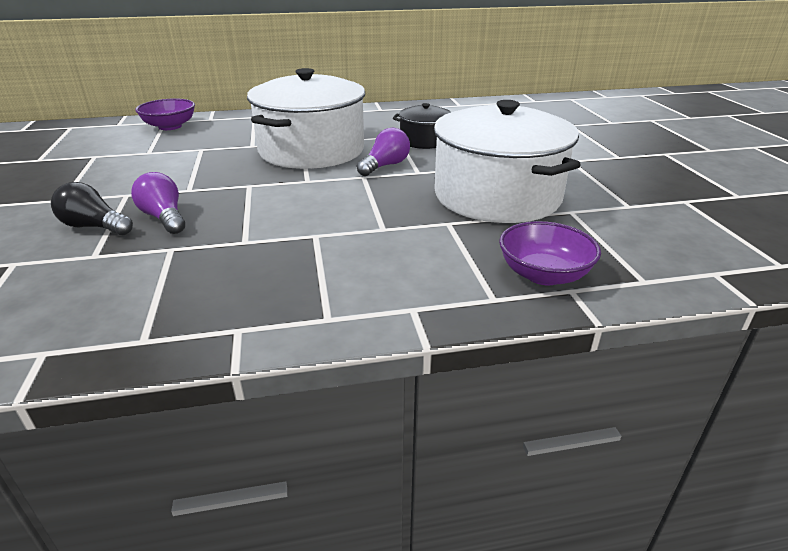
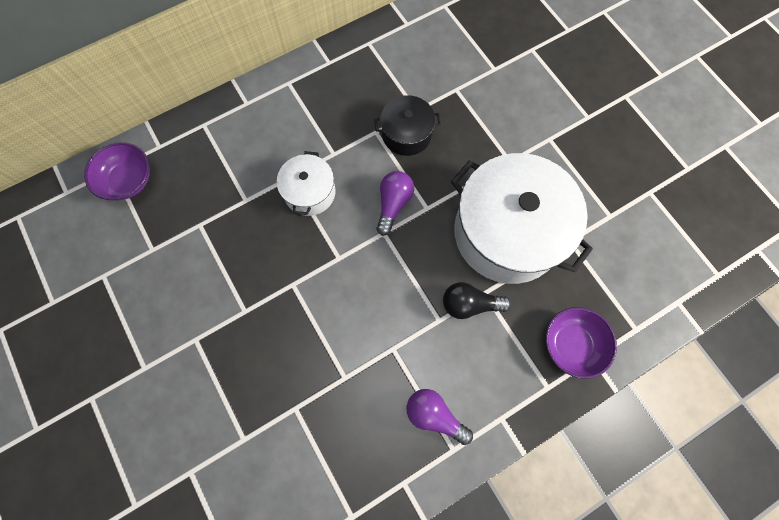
camera: 20 degrees left, 40 degrees up
black light bulb [51,182,133,235] -> black light bulb moved to [443,282,511,319]
purple light bulb [131,172,185,234] -> purple light bulb moved to [406,389,473,445]
white pot [247,68,365,169] -> white pot [277,151,336,216], size x0.49

